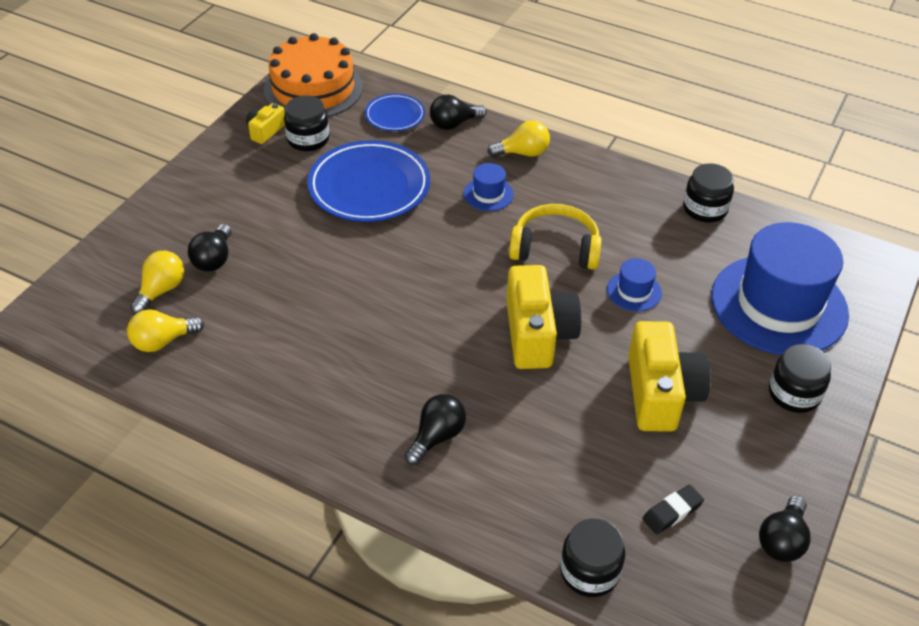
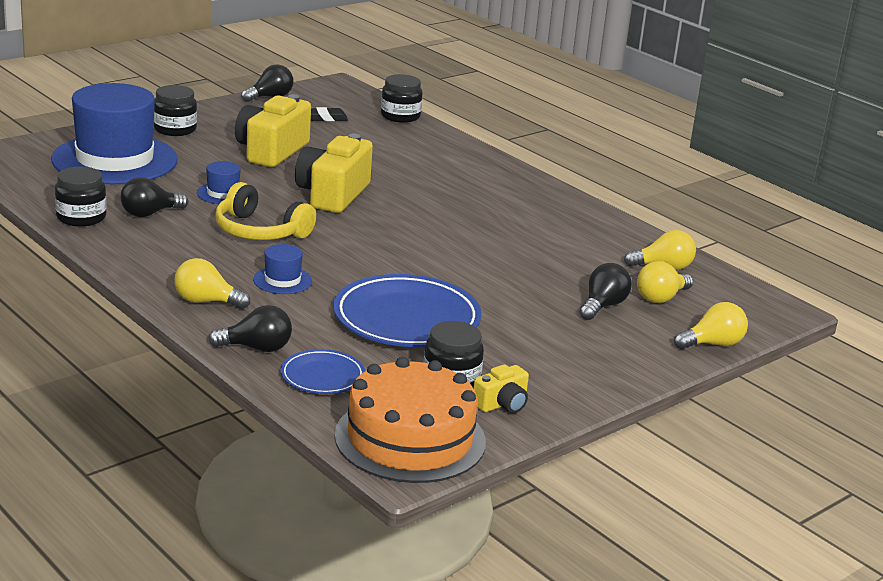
camera: 160 degrees left, 20 degrees down
black light bulb [404,394,466,465] -> black light bulb moved to [121,177,188,217]
none -> yellow light bulb [674,302,748,349]

